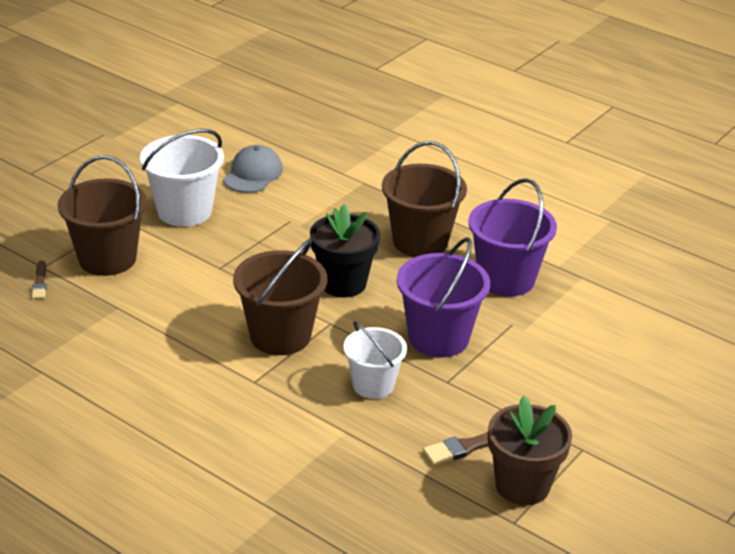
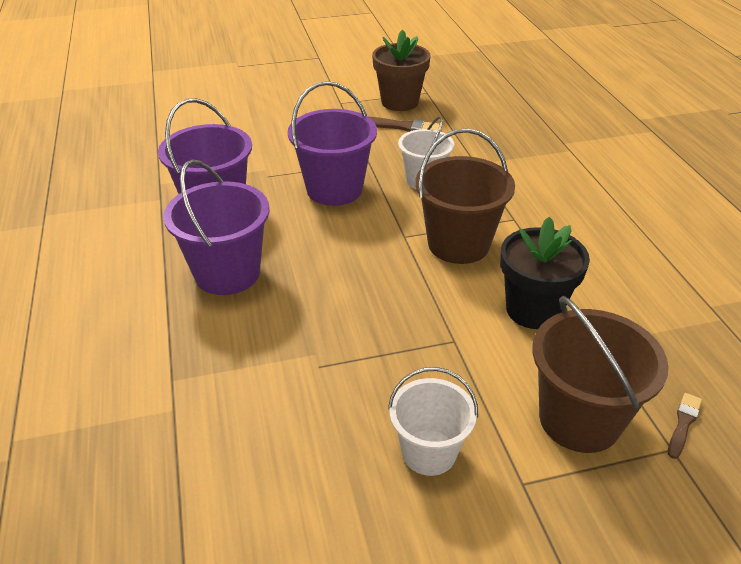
camera: 140 degrees left, 5 degrees up
white bucket [140,129,224,227] -> white bucket [388,367,478,476], size x0.65
grey cap [223,145,283,193] -> none
black flower pot [310,204,380,297] -> black flower pot moved to [500,217,590,329]
brown bucket [382,141,467,257] -> purple bucket [163,159,270,295]

